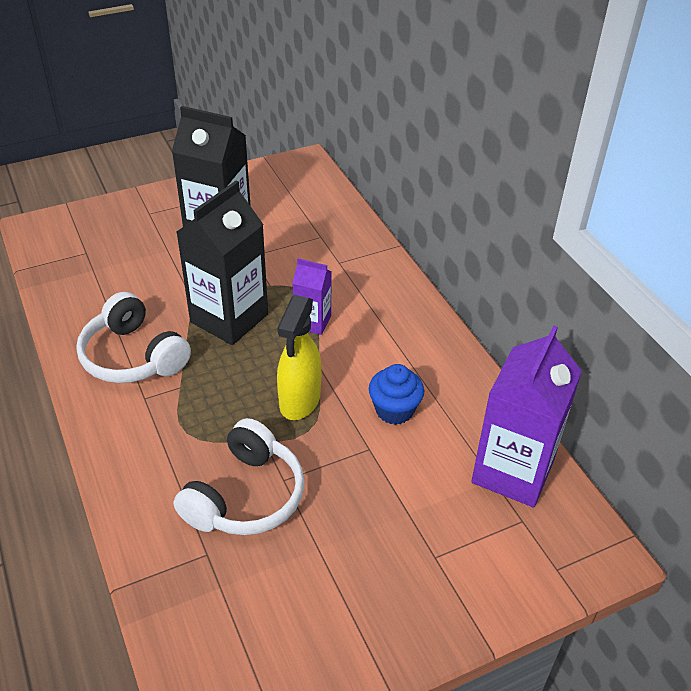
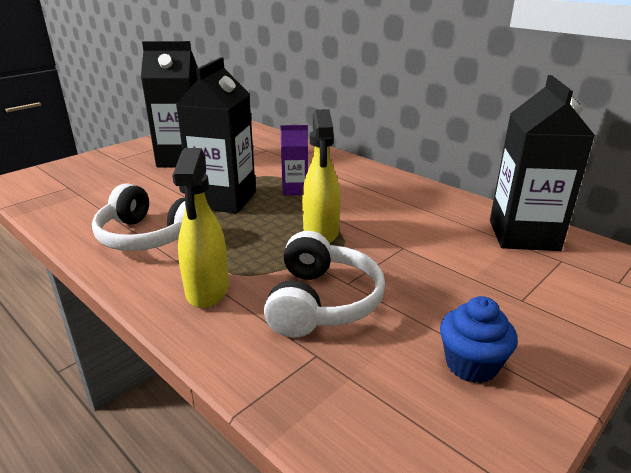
camera: 20 degrees left, 15 degrees down
blue cupcake [369,364,424,425] -> blue cupcake moved to [440,296,518,383]
purple carton [471,325,582,508] -> black carton [490,75,595,251]
none -> yellow spray bottle [172,148,229,308]

